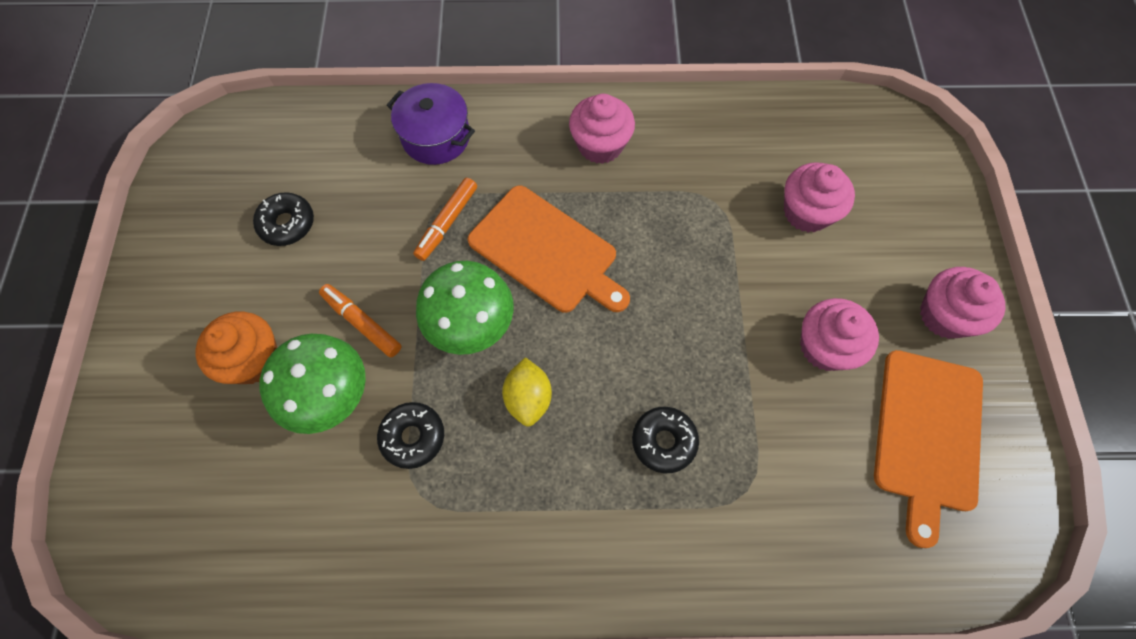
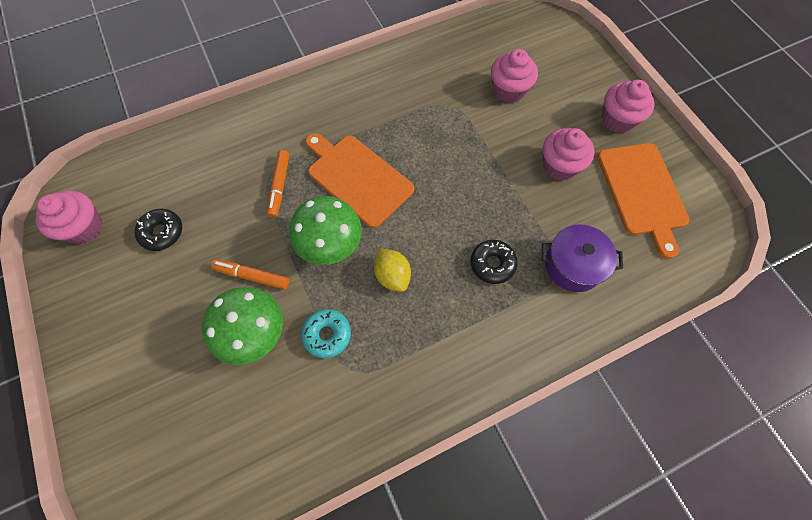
camera: 25 degrees left, 0 degrees up
orange cupcake [195,311,277,384] -> none
black donut [377,402,444,469] -> turquoise donut [301,309,351,358]
purple pot [387,83,475,165] -> purple pot moved to [542,225,623,292]
orange cutting board [467,185,630,313] -> orange cutting board turned 150 degrees counterclockwise [305,133,414,228]
pink cupcake [569,94,635,164] -> pink cupcake moved to [35,190,103,244]

